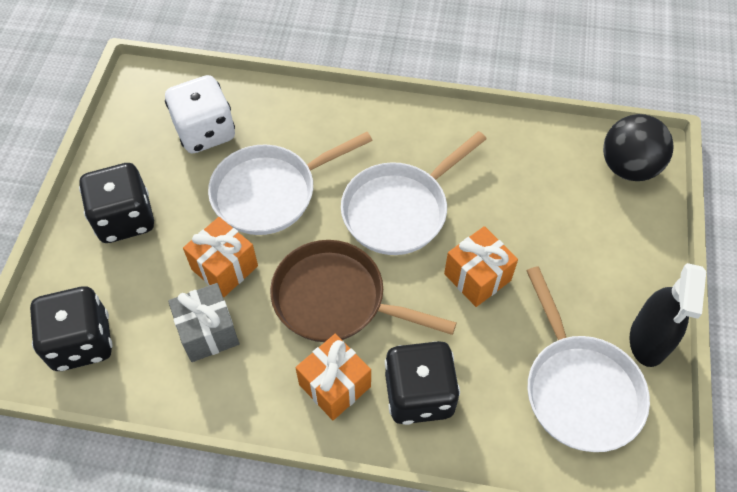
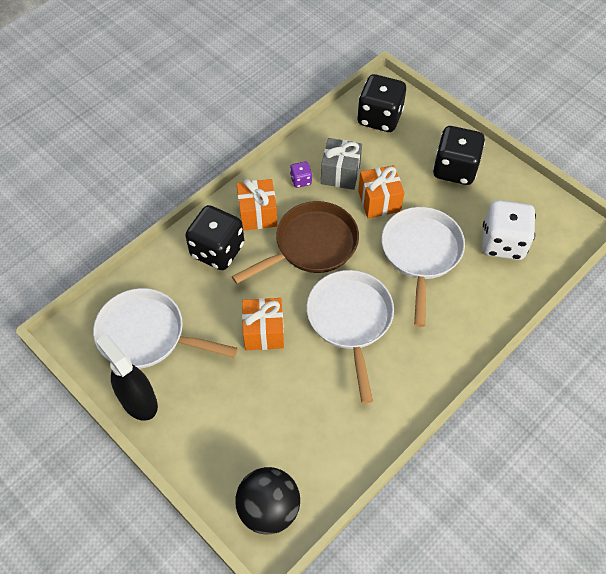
camera: 125 degrees right, 0 degrees up
none -> purple dice [290,161,312,188]

